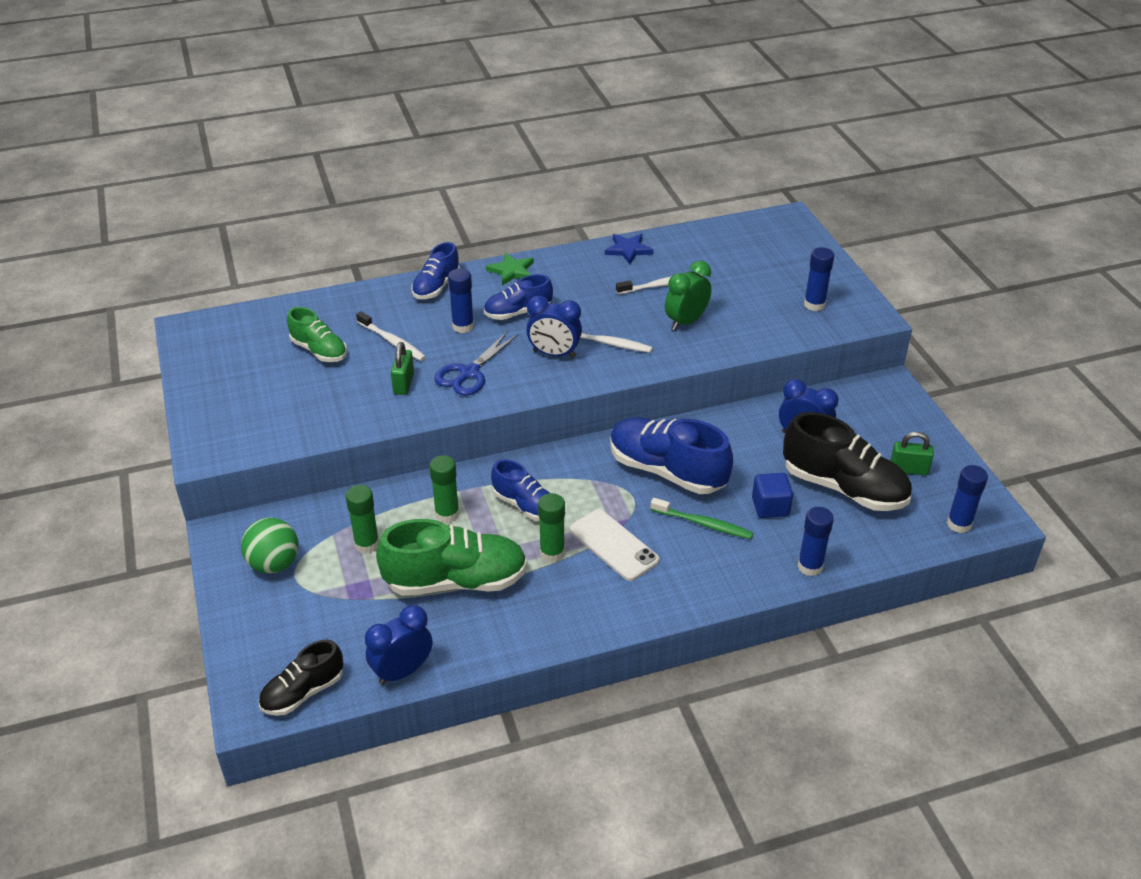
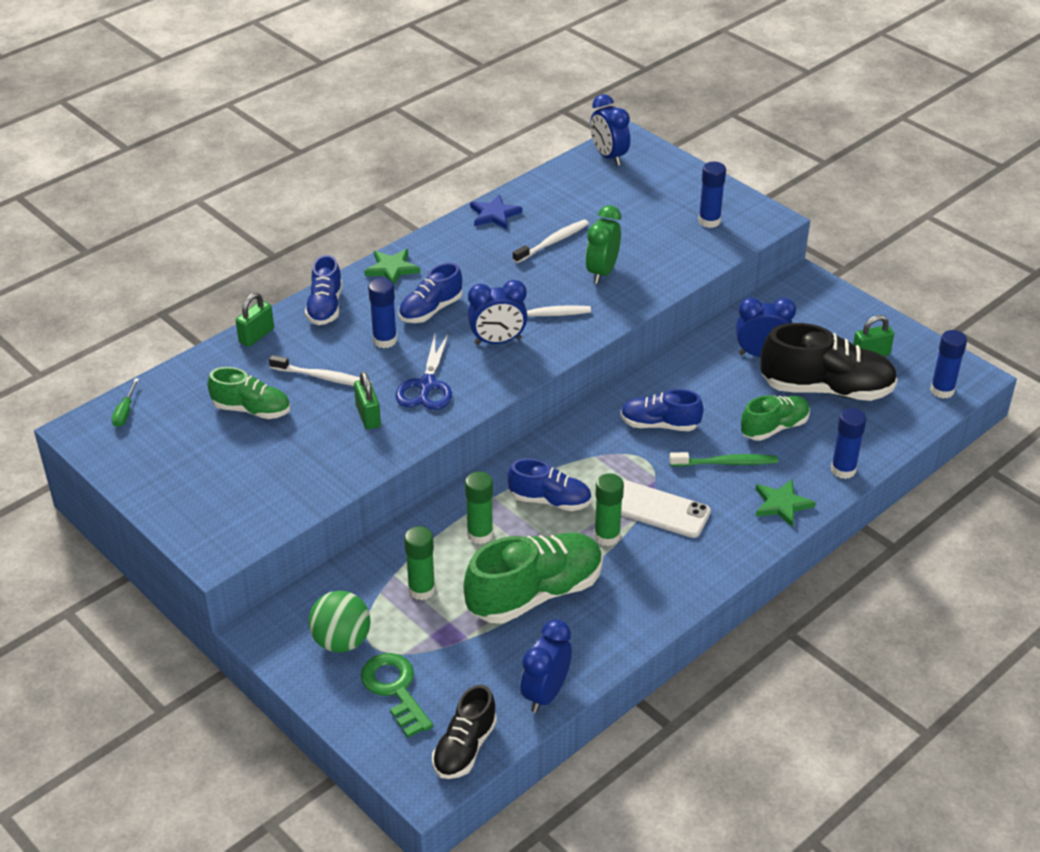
camera: 25 degrees left, 0 degrees up
blue shoe [610,418,733,494] -> blue shoe [620,389,704,431], size x0.59
blue cube [752,473,793,518] -> green shoe [741,395,810,441]
none -> green screwdriver [112,378,139,427]
none -> green padlock [236,293,274,347]
none -> green key [361,653,433,738]
none -> blue clock [590,94,630,166]
none -> green star [755,479,816,528]

